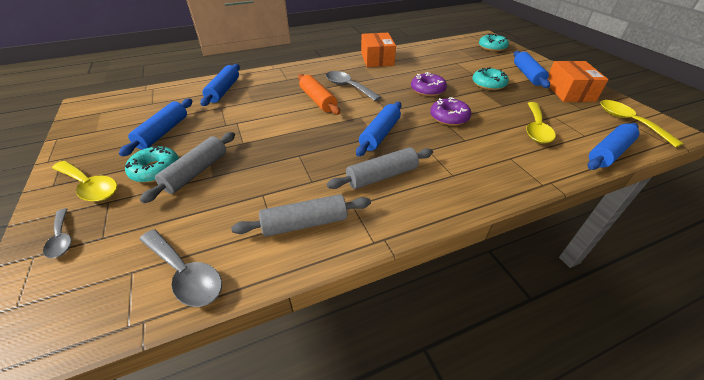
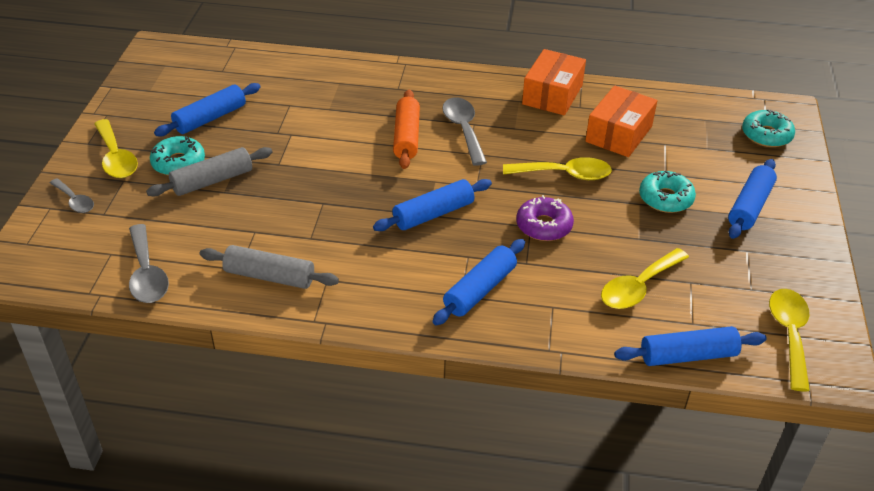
camera: 30 degrees right, 0 degrees up
grey spoon [43,208,72,258] -> grey spoon turned 45 degrees counterclockwise [50,179,94,213]
blue rolling pin [200,64,240,106] -> blue rolling pin moved to [432,239,525,325]
grey rolling pin [327,147,433,189] -> none
purple donut [411,72,447,96] -> yellow spoon [503,157,612,180]
orange box [548,61,609,102] -> orange box moved to [585,85,657,157]

